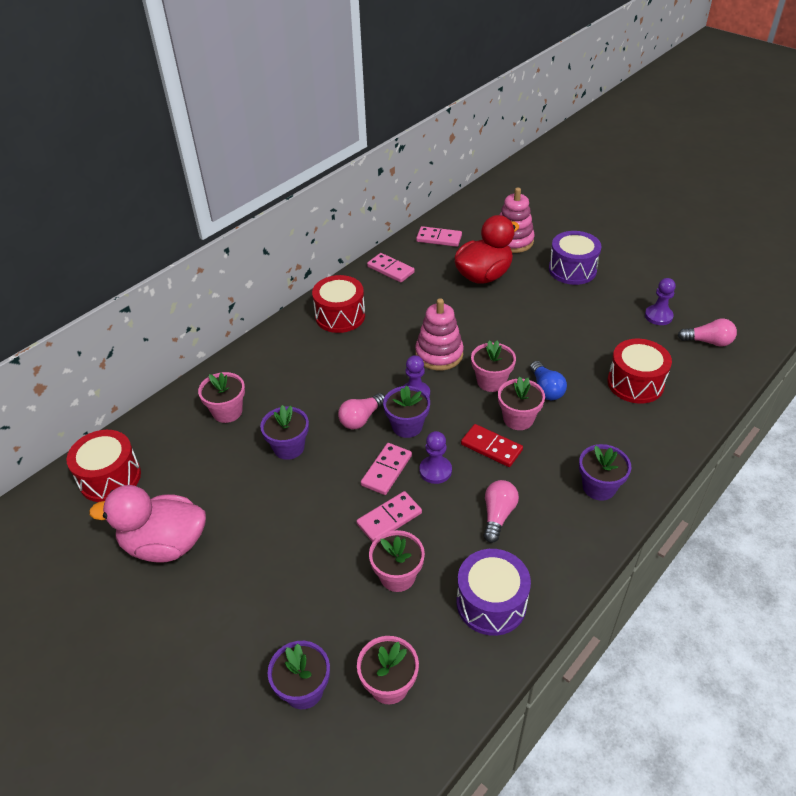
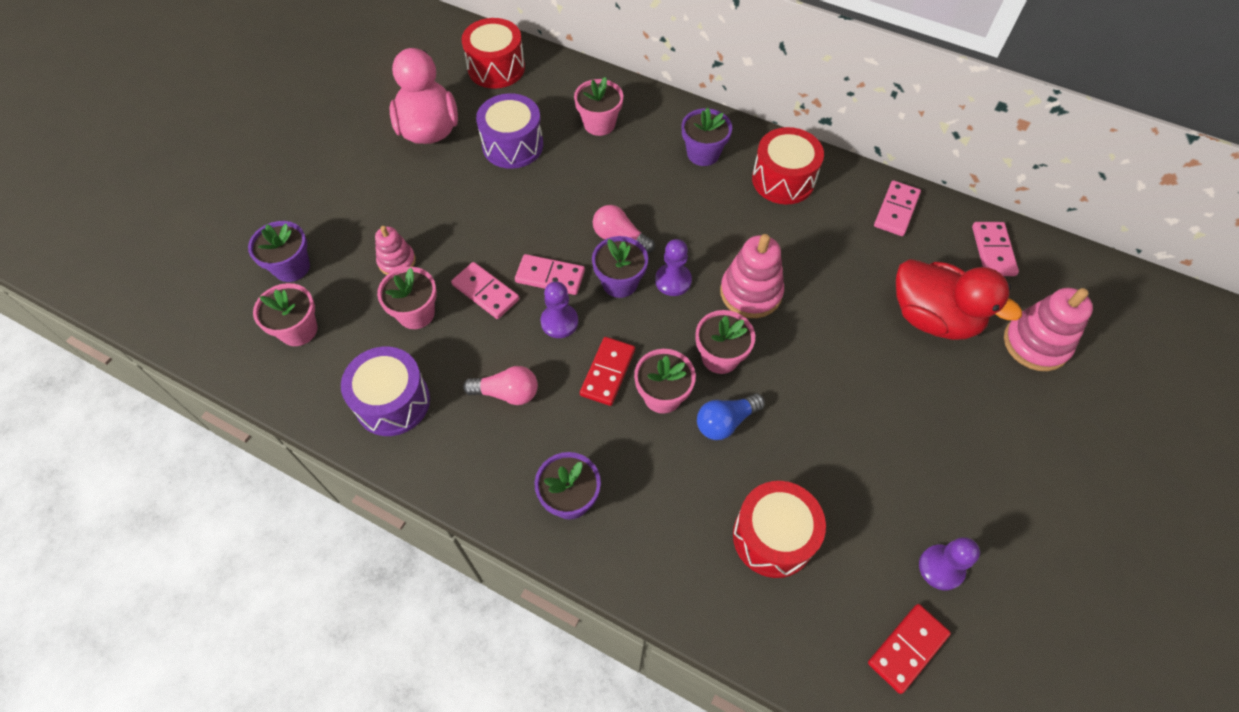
camera: 75 degrees right, 15 degrees up
purple flower pot [260,405,309,460] -> purple flower pot moved to [682,107,732,166]
purple drum [549,231,602,285] -> purple drum moved to [476,93,543,169]
pink light bulb [678,319,737,347] -> red domino [868,604,951,694]
none -> pink stacking toy [375,226,416,275]

